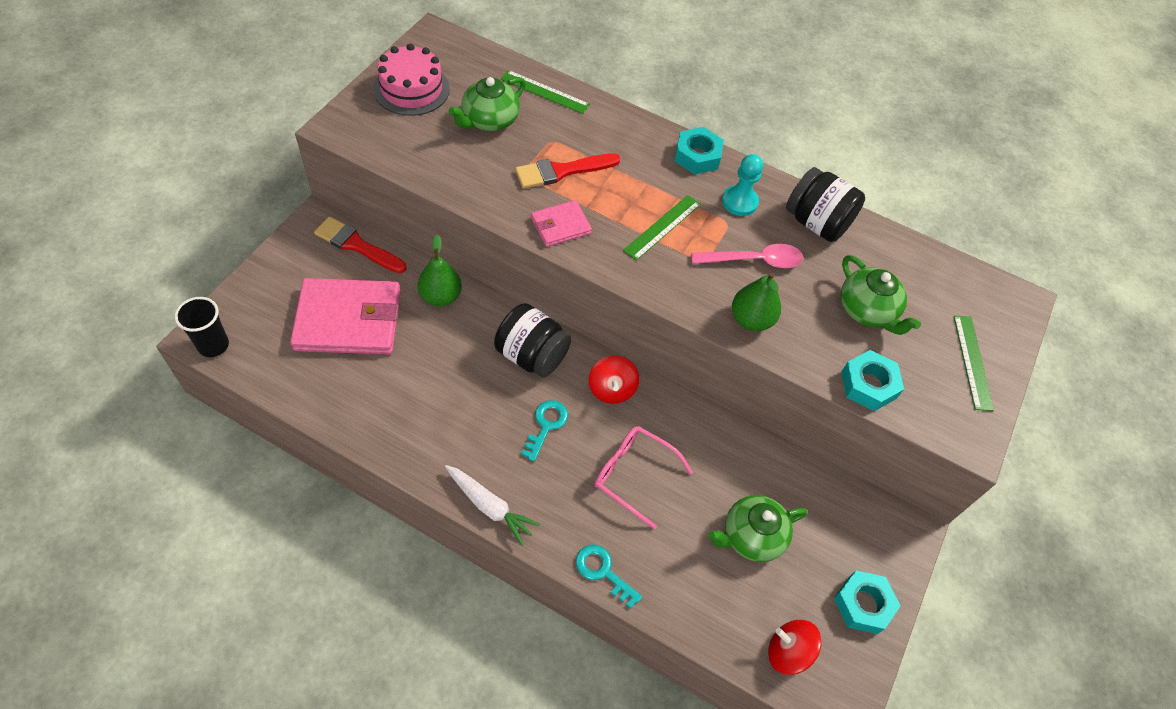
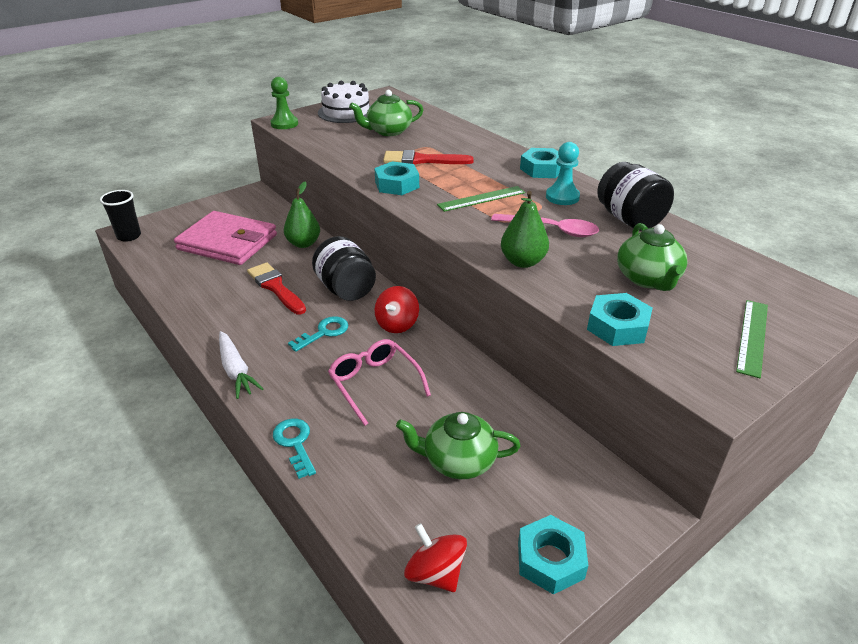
camera: 30 degrees right, 20 degrees down
red brush [314,217,406,273] -> red brush moved to [247,262,306,315]
pink cake [373,43,450,116] -> white cake [318,81,370,123]
green ruler [501,70,590,114] -> none
pink wallet [531,200,592,247] -> turquoise nut [374,161,419,195]
none -> green pawn [270,77,298,129]

